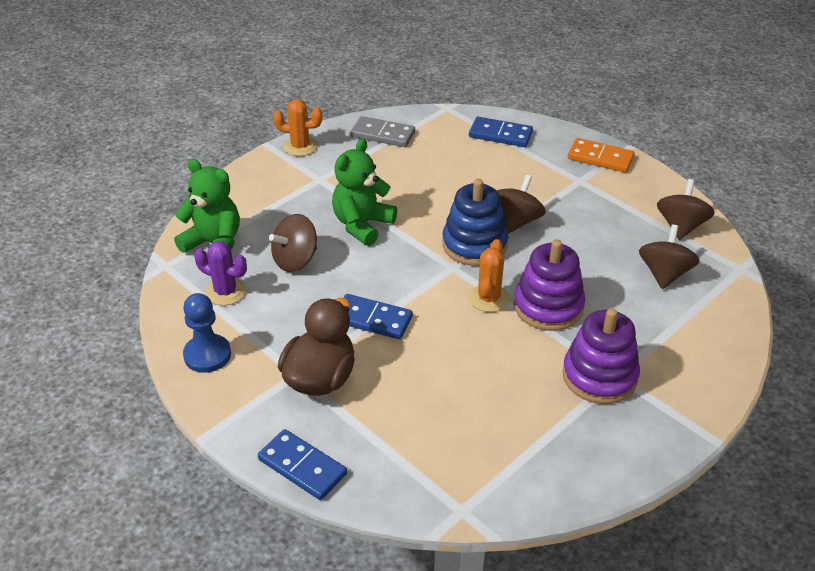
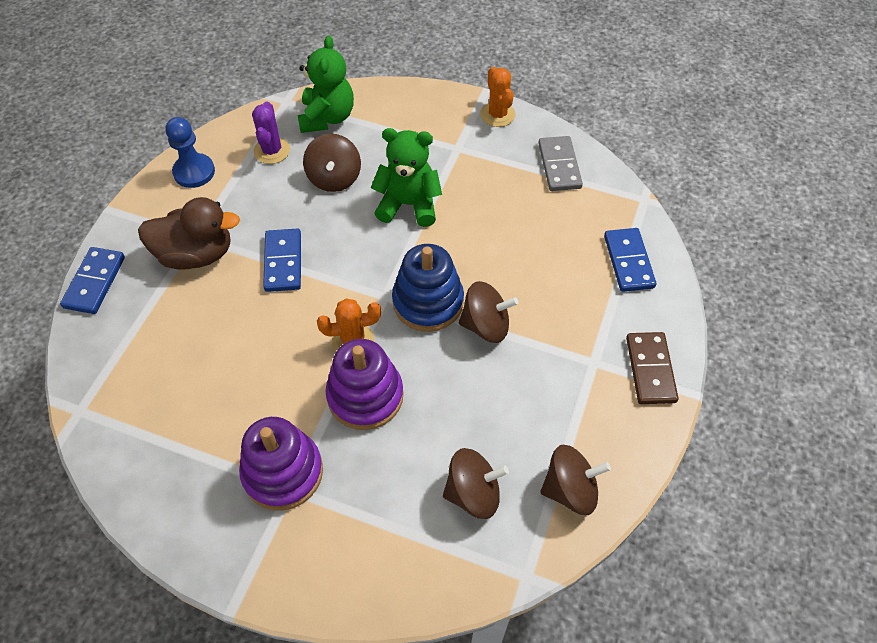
camera: 65 degrees right, 15 degrees up
brown spinning top [269,214,317,272] -> brown spinning top turned 120 degrees counterclockwise [303,134,361,192]
orange domino [568,138,635,172] -> brown domino [626,332,678,404]

